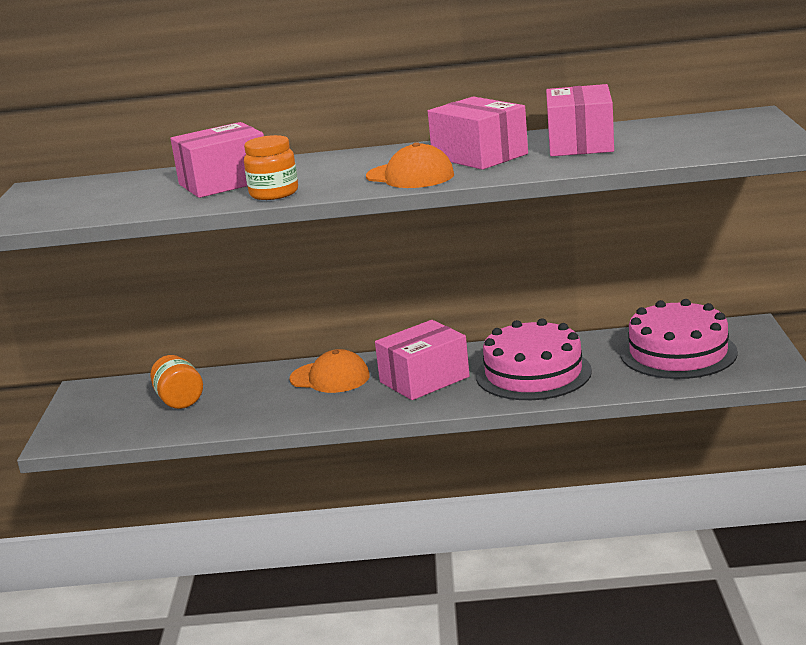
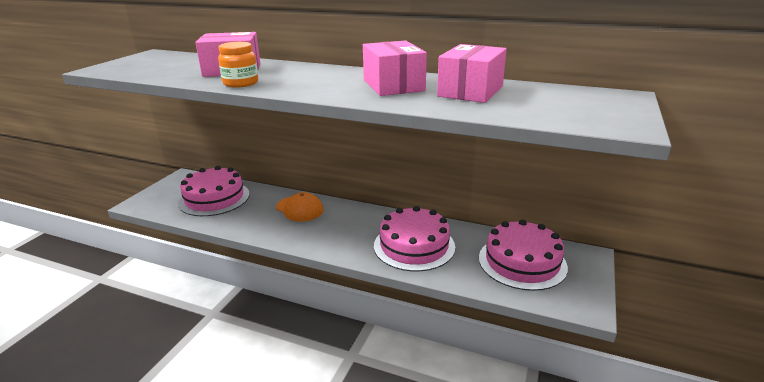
camera: 20 degrees right, 5 degrees up
orange jar [150,355,203,409] -> pink cake [178,166,249,216]
orange cap [366,142,454,188] -> none
pink box [375,320,470,400] -> none

